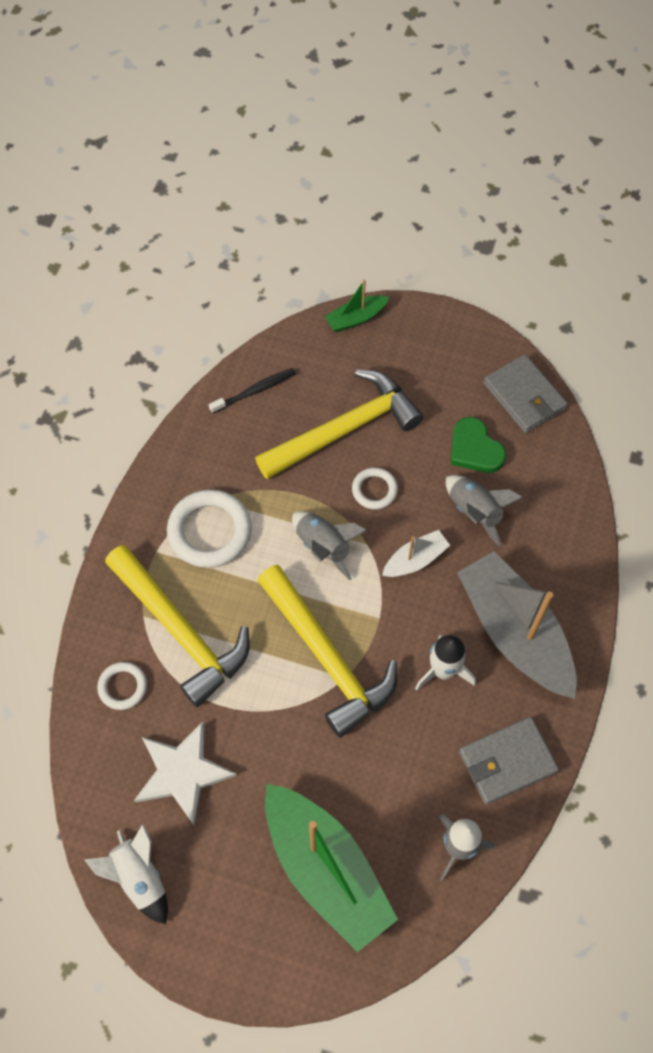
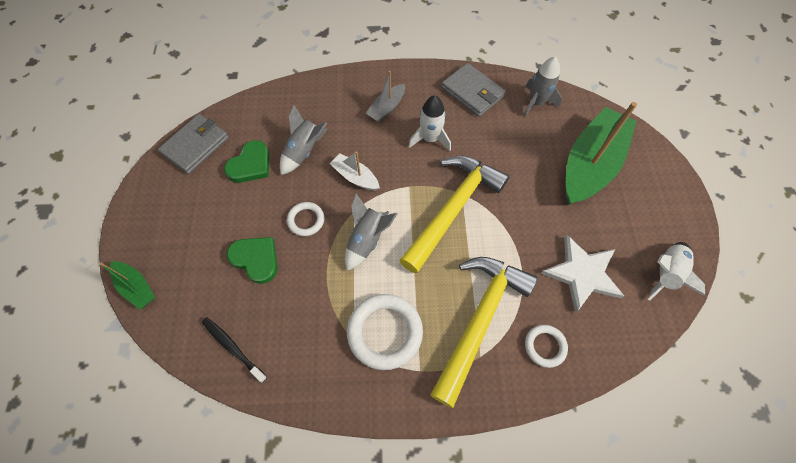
camera: 110 degrees left, 0 degrees up
yellow hammer [255,370,424,479] -> green heart [227,237,277,284]
grey boat [457,551,577,699] -> grey boat [366,71,405,122], size x0.46

